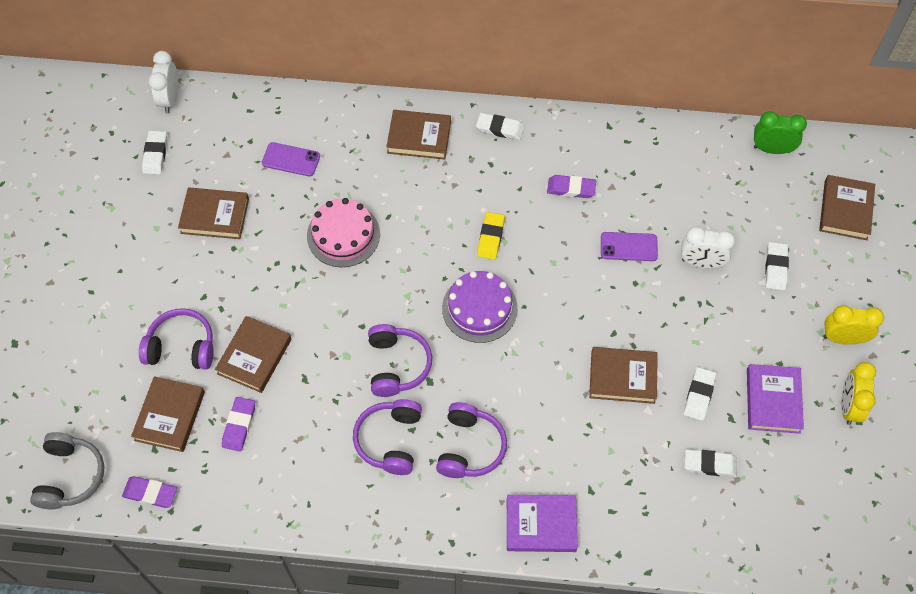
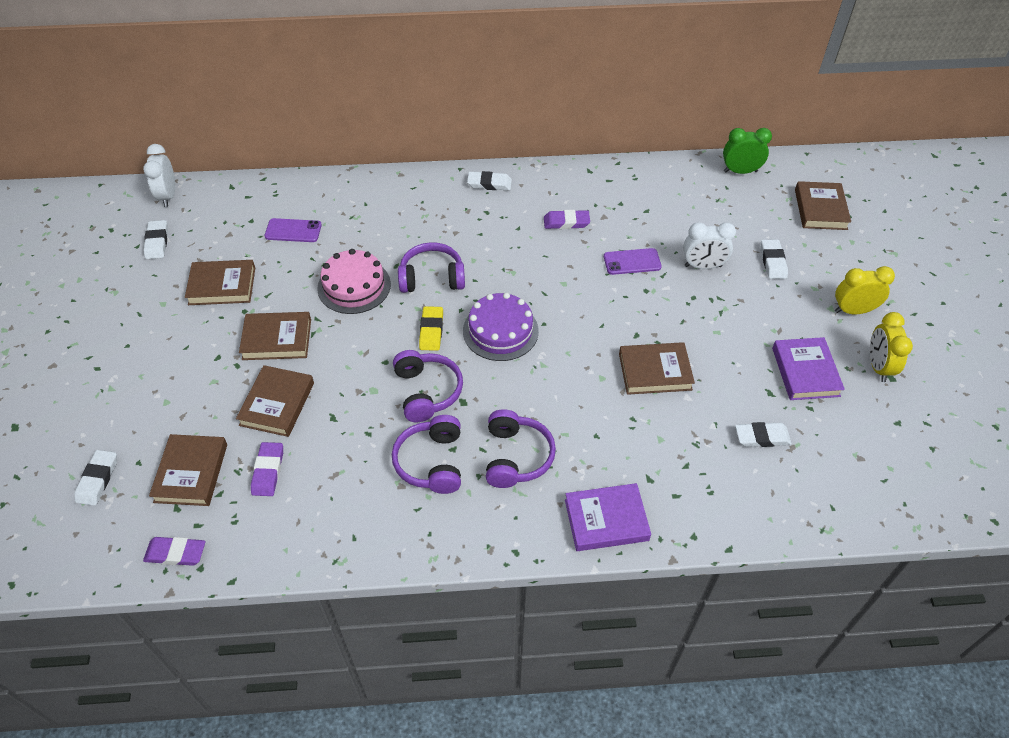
camera: 10 degrees left, 10 degrees down
grey headphones [30,432,104,510] -> none
purple headphones [139,308,214,370] -> purple headphones moved to [398,242,465,293]
brown book [386,110,451,160] -> brown book moved to [239,312,311,360]
yellow eraser [477,212,505,260] -> yellow eraser moved to [419,306,443,351]
white eraser [684,367,716,421] -> white eraser moved to [74,450,117,506]

